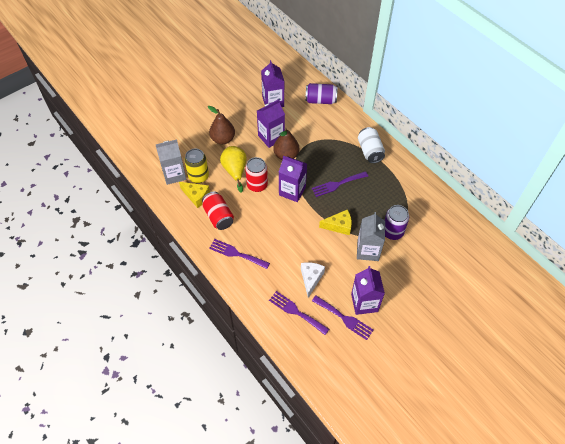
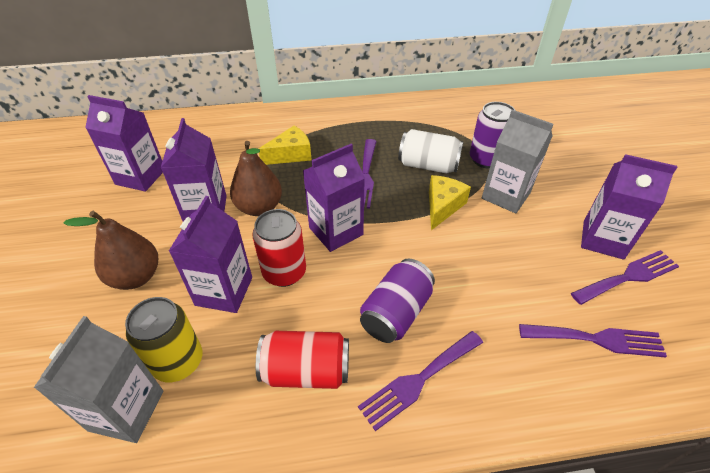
camera: 60 degrees left, 10 degrees down
yellow cheese [179,182,210,208] -> yellow cheese moved to [259,126,312,165]
yellow pear [220,146,247,193] -> purple carton [169,196,252,313]
purple fork [269,291,329,335] -> purple fork turned 150 degrees counterclockwise [519,324,667,358]
white cheese [301,262,325,298] -> none
purple can [305,83,338,104] -> purple can moved to [360,259,435,343]
white can [358,127,385,163] -> white can moved to [398,129,464,174]

